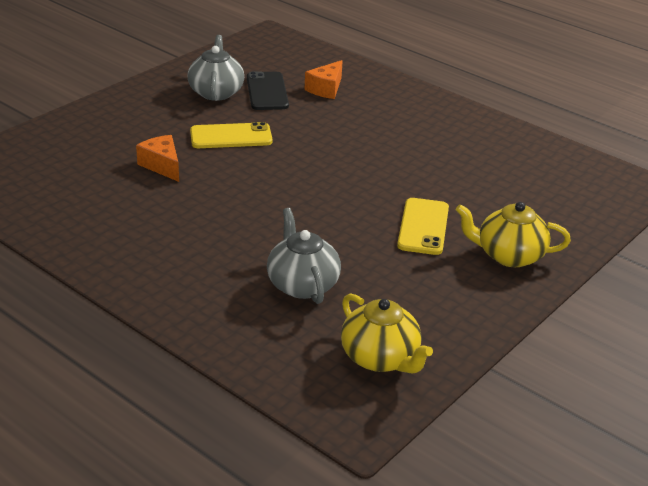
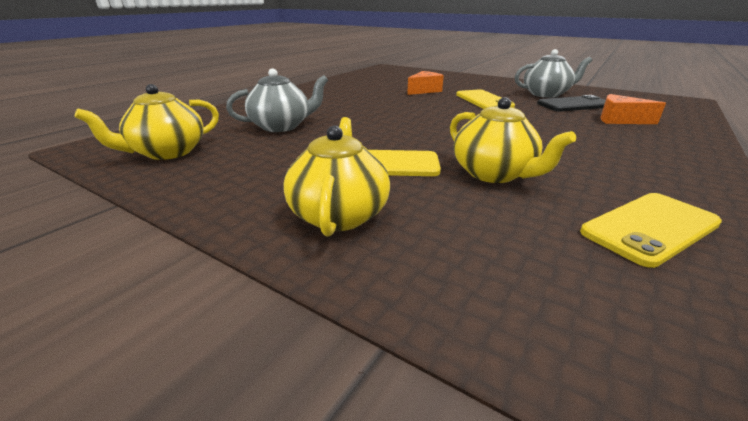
camera: 85 degrees right, 5 degrees down
none -> yellow teapot [450,97,576,183]
none -> yellow phone [580,193,722,268]

